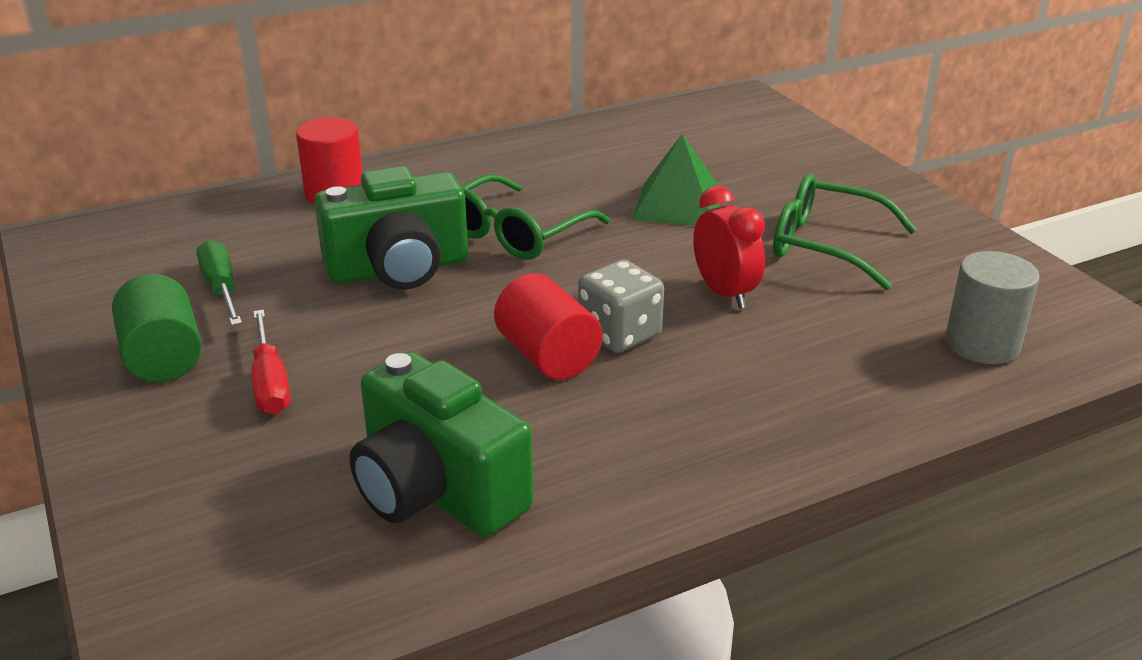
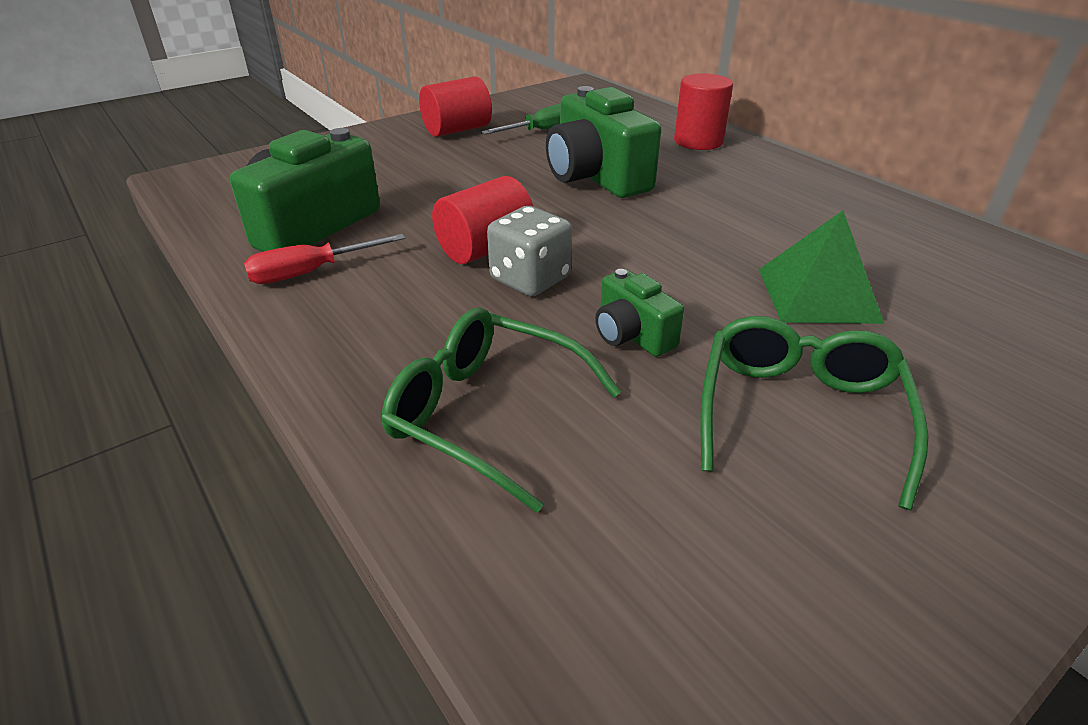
camera: 80 degrees right, 5 degrees up
green cylinder [112,274,202,382] -> red cylinder [419,77,492,137]
red screwdriver [252,310,291,415] -> red screwdriver moved to [244,234,405,284]
green glasses [461,174,610,260] -> green glasses moved to [381,308,621,513]
red clock [693,186,765,309] -> green camera [595,269,684,357]
grey cylinder [945,251,1040,364] -> none

